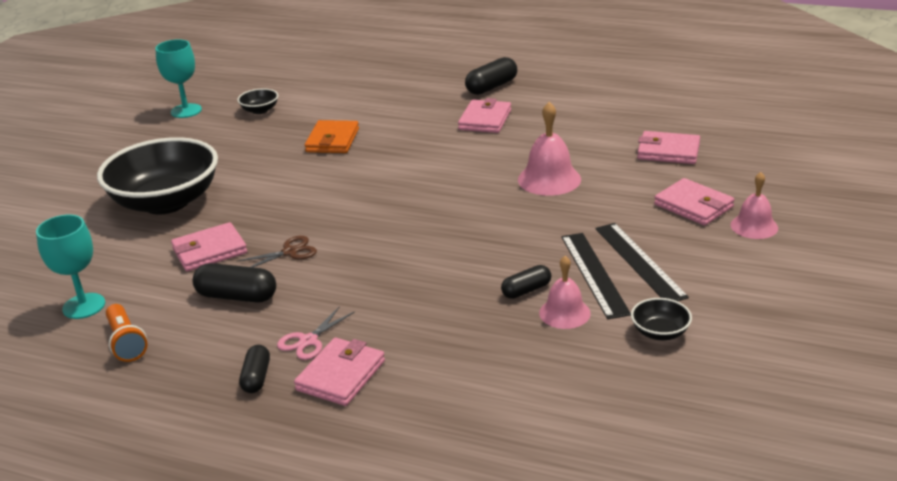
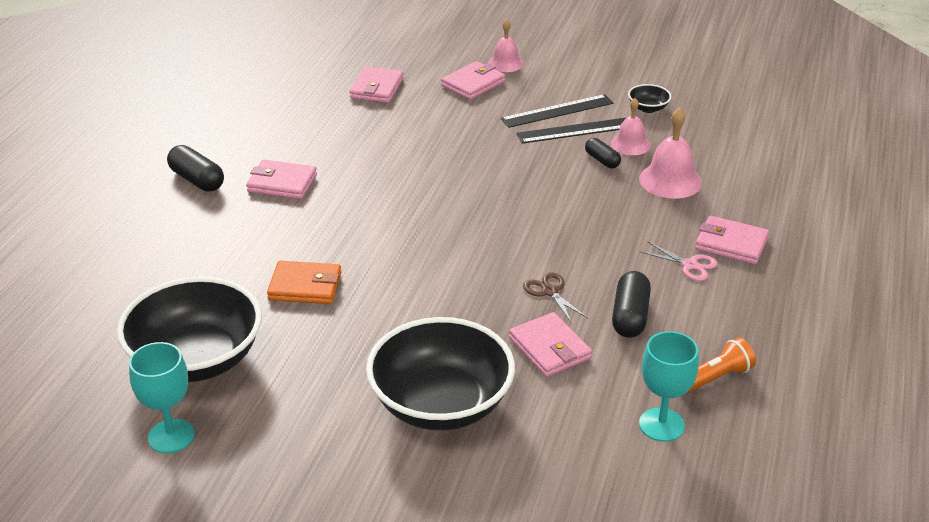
camera: 95 degrees left, 5 degrees up
black bowl [237,88,278,114] -> black bowl [117,277,262,382], size x2.47
black capsule [239,345,270,393] -> none
pink bell [518,102,581,196] -> pink bell moved to [639,108,702,199]

